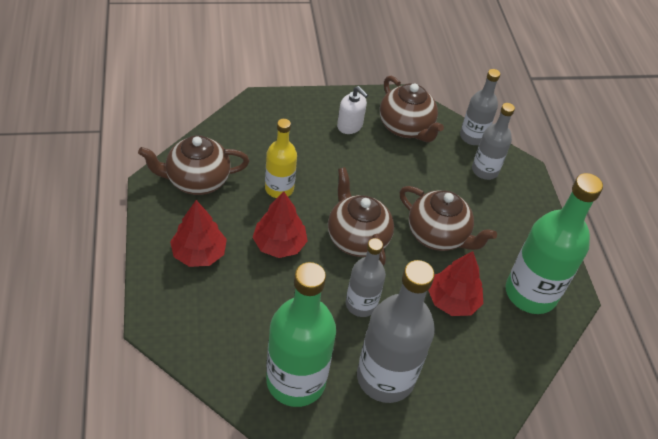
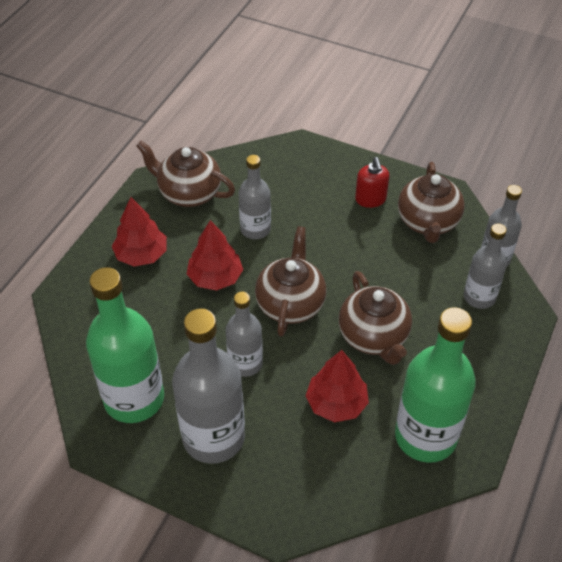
camera: 40 degrees right, 0 degrees up
yellow bottle [265,119,297,198] -> grey bottle [238,155,271,239]
white soap dispenser [337,86,368,134] -> red soap dispenser [355,157,389,208]

